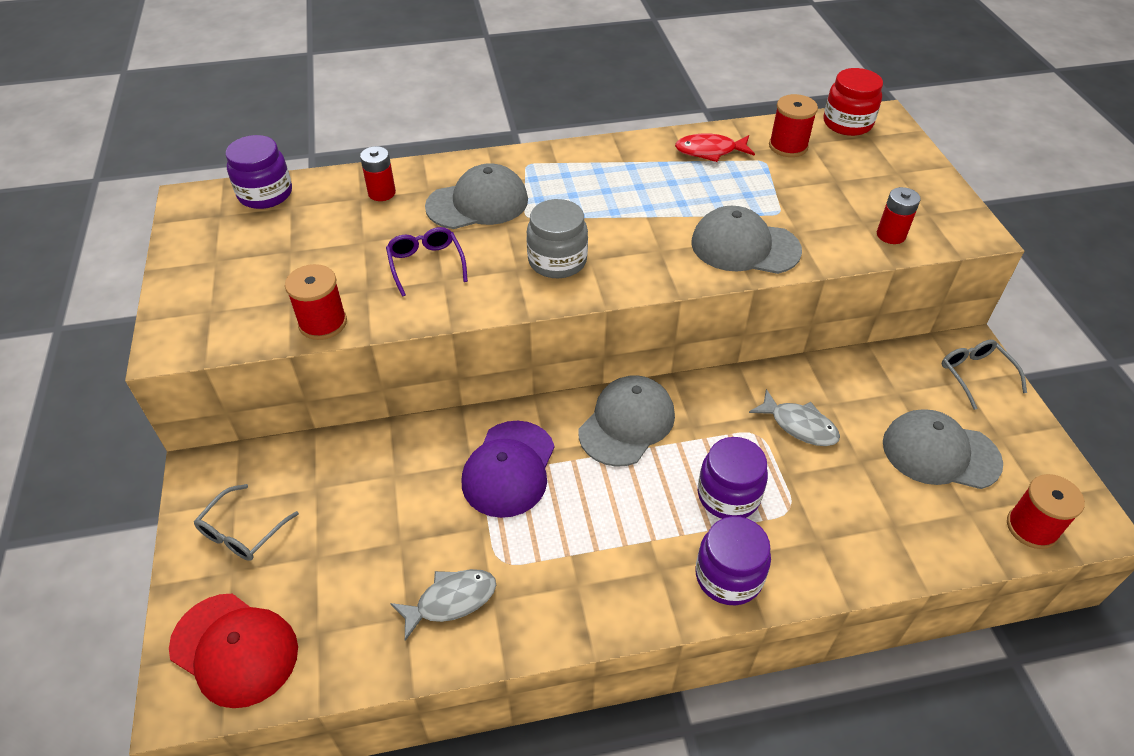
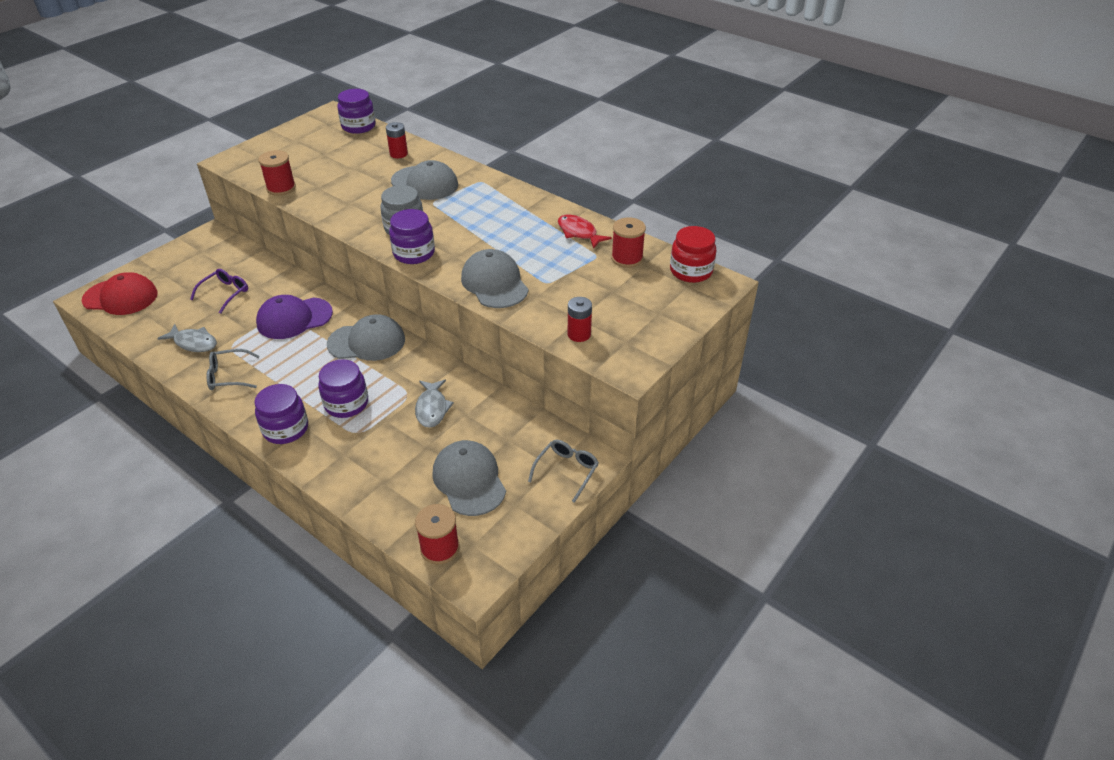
camera: 50 degrees right, 5 degrees down
red cap [169,593,298,708] -> red cap turned 75 degrees counterclockwise [82,272,158,315]
grey glasses [194,484,299,561] -> grey glasses moved to [206,349,259,390]
purple glasses [386,227,468,297] -> purple glasses moved to [190,269,248,314]
none -> purple jar [389,209,435,264]

